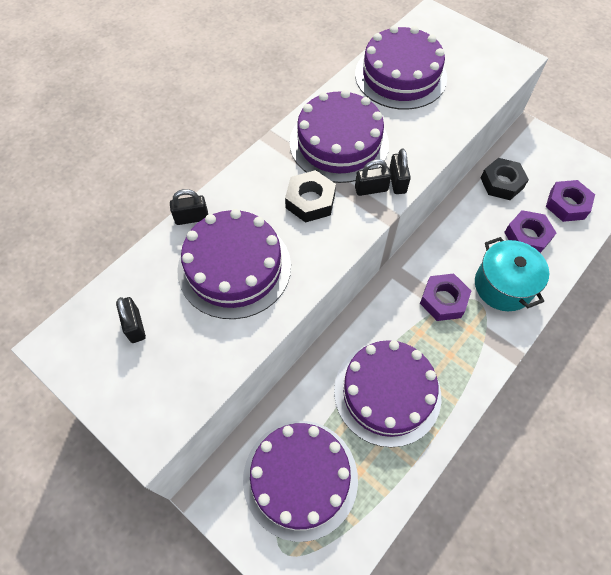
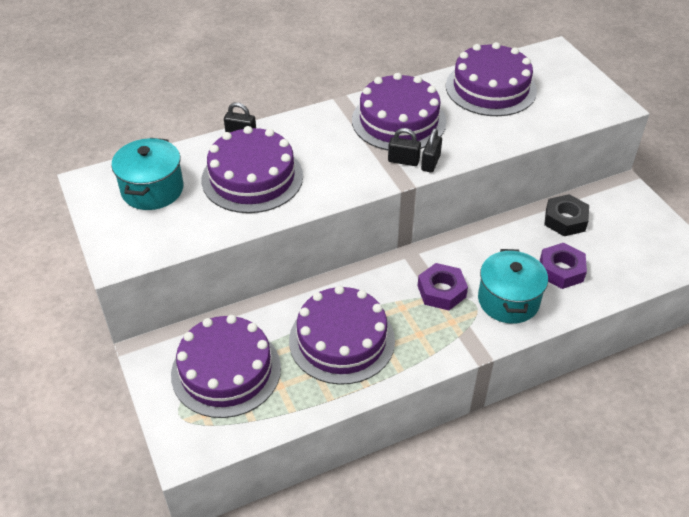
camera: 25 degrees right, 15 degrees down
black padlock [116,297,146,343] -> turquoise pot [112,138,183,210]
black nut [285,170,336,223] -> none
purple nut [546,180,595,222] -> none

